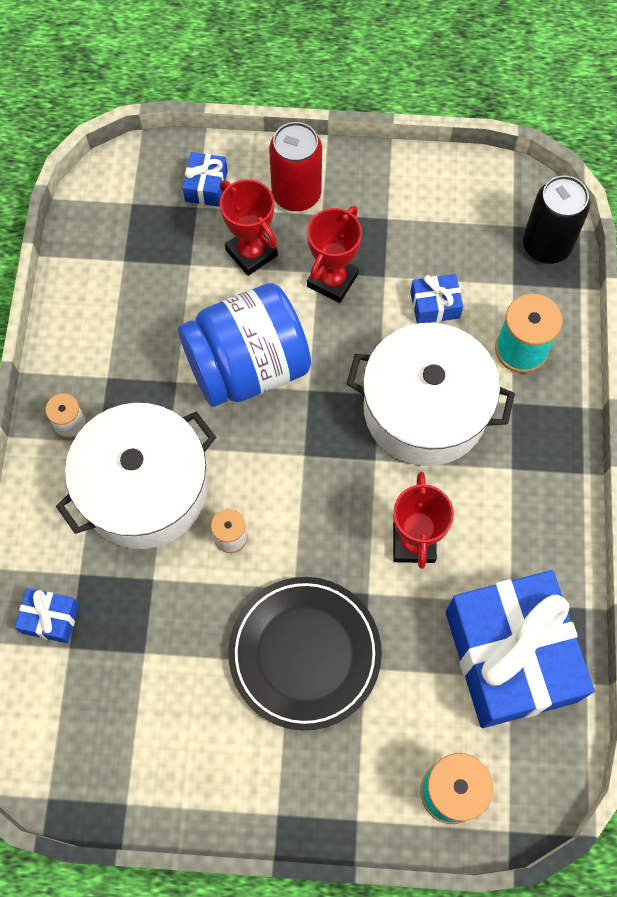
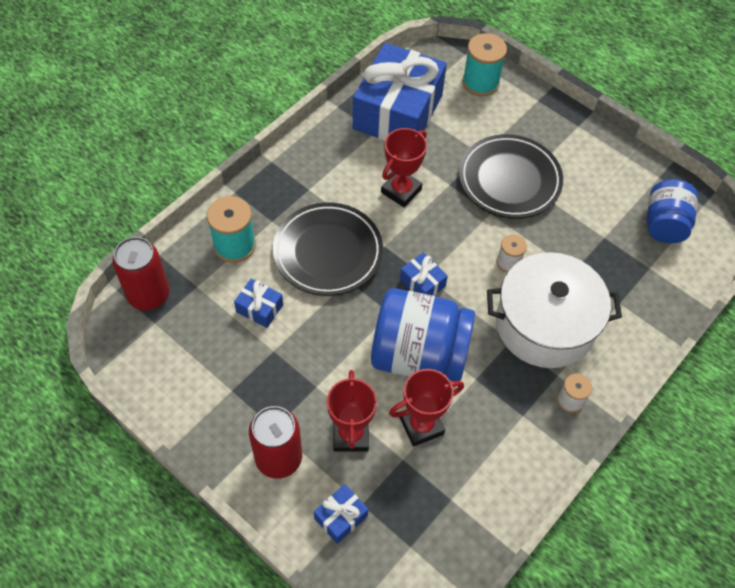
camera: 145 degrees left, 10 degrees down
blue gift [15,588,79,643] -> blue gift moved to [400,252,448,296]
red trophy [307,206,362,303] -> red trophy moved to [389,369,464,447]
white pot [346,323,515,466] -> black plate [273,203,383,296]
black can [523,175,590,264] -> red can [112,237,169,310]
none -> blue jar [647,179,698,243]

